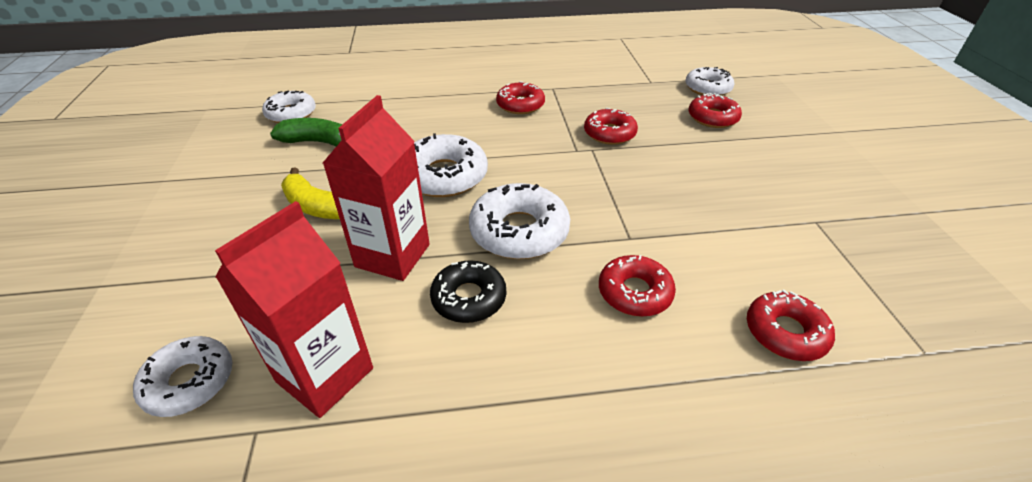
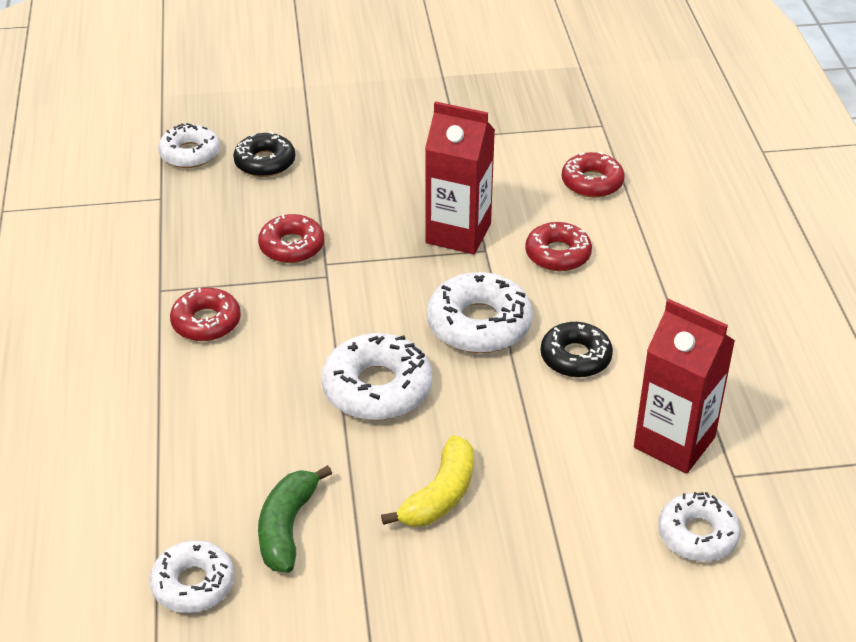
camera: 90 degrees left, 0 degrees up
red carton [323,95,430,281] -> red carton moved to [425,101,495,254]
red donut [689,93,742,128] -> black donut [233,132,295,177]

